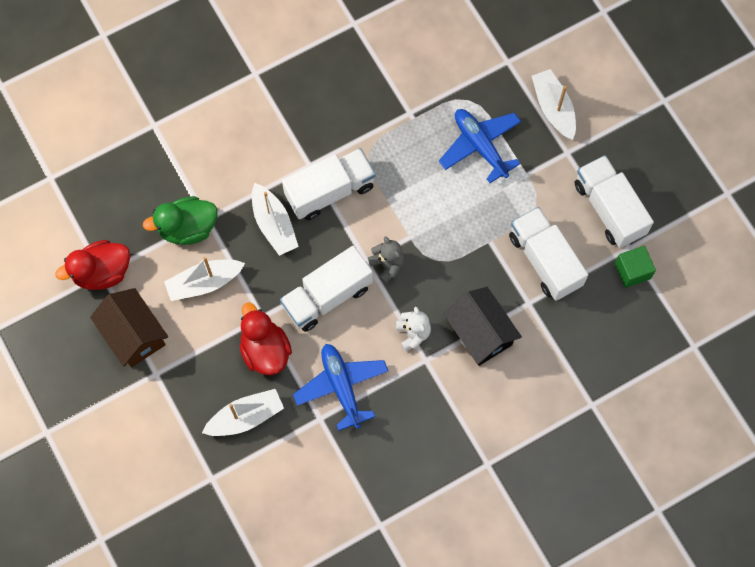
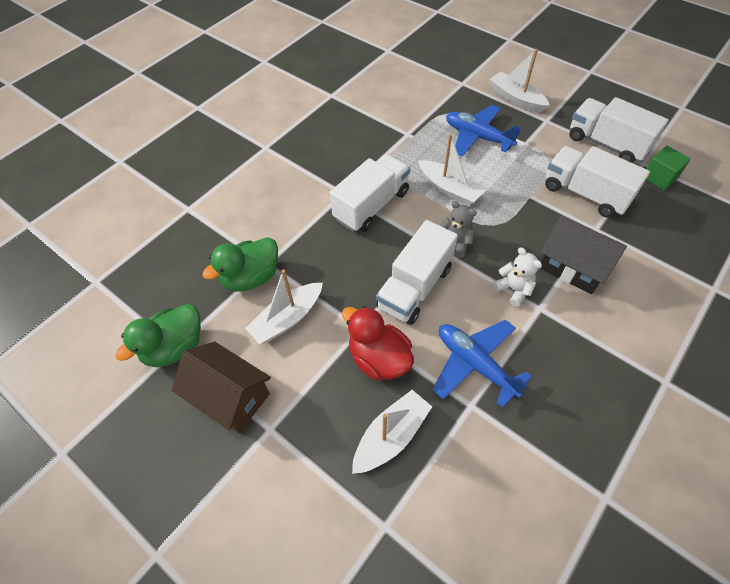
camera: 20 degrees left, 15 degrees down
red duck [55,240,130,290] -> green duck [115,304,201,367]
white boat [252,183,299,256] -> white boat moved to [418,134,486,206]

